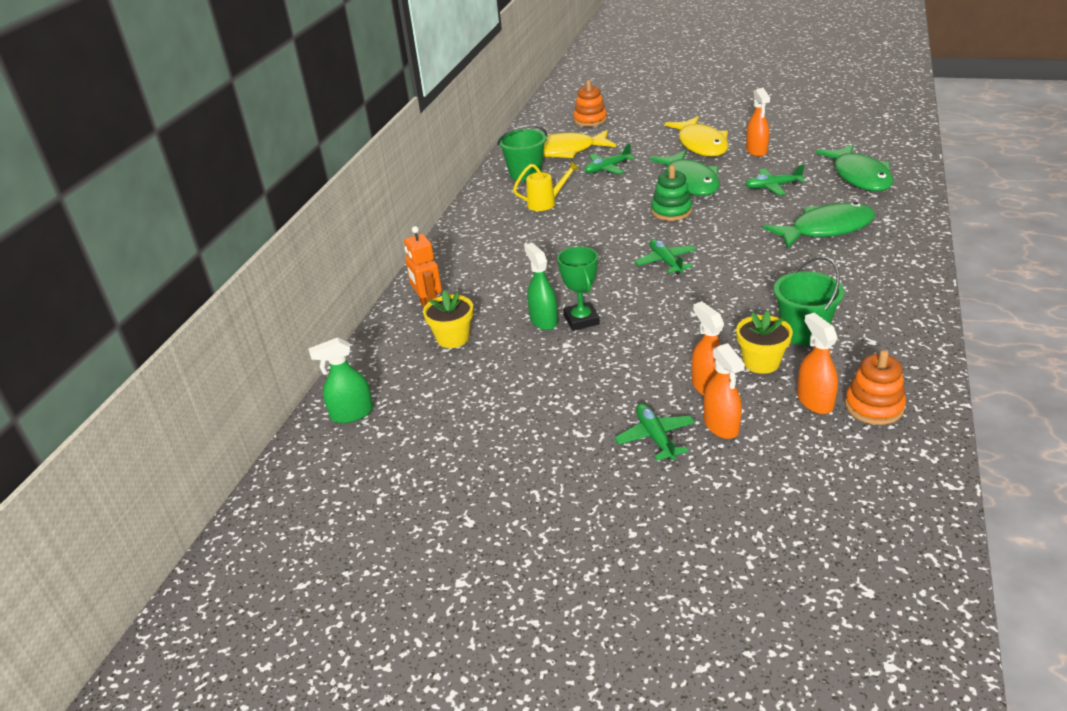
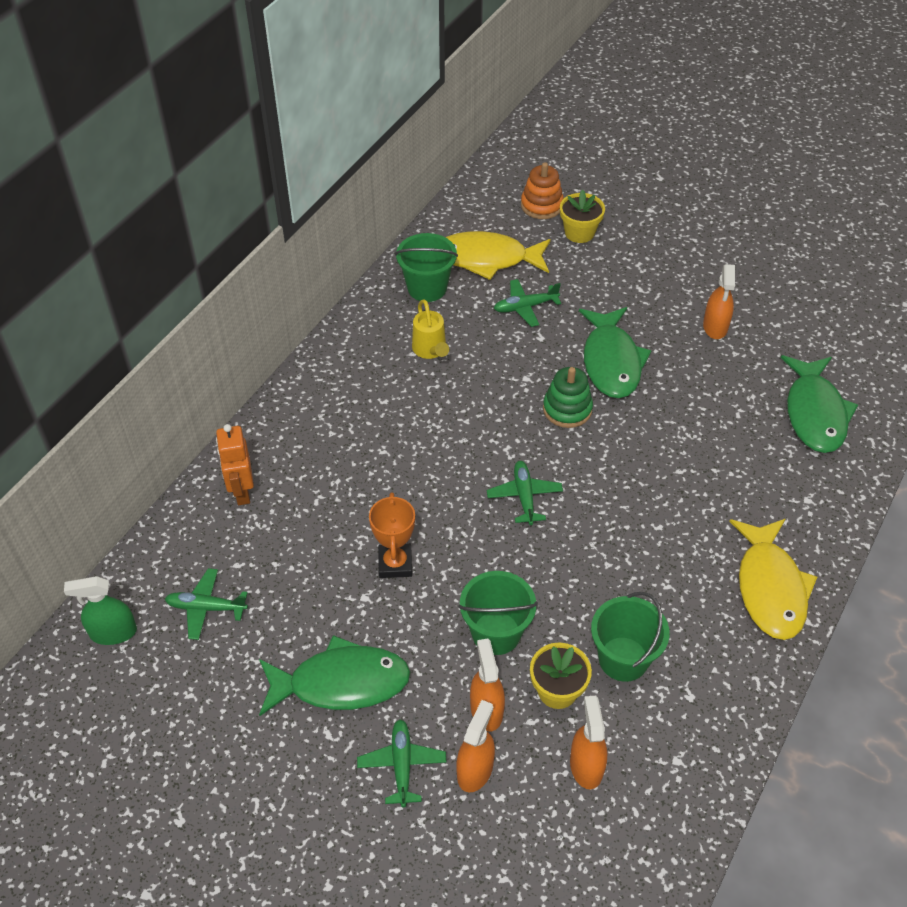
camera: 10 degrees right, 15 degrees up
yellow flower pot [423,290,473,348] -> yellow flower pot moved to [560,190,605,243]
yellow watering can [513,161,580,211] -> yellow watering can turned 75 degrees clockwise [412,299,449,359]
green spray bottle [524,243,558,330] -> none
green trophy [557,246,600,331] -> orange trophy [369,492,415,578]
yellow fish [665,116,729,156] -> yellow fish moved to [729,519,817,640]
orange spray bottle [704,343,745,439] -> orange spray bottle turned 150 degrees counterclockwise [456,700,495,792]
green plane [745,164,805,195] -> green plane moved to [165,568,248,640]
green fish [763,202,875,248] -> green fish moved to [259,635,410,716]
orange stacking toy [845,350,906,425] -> none
none -> green bucket [458,571,538,655]

